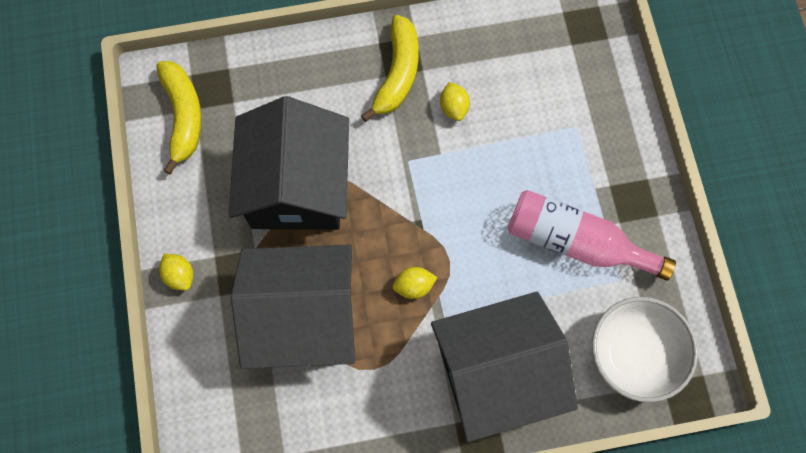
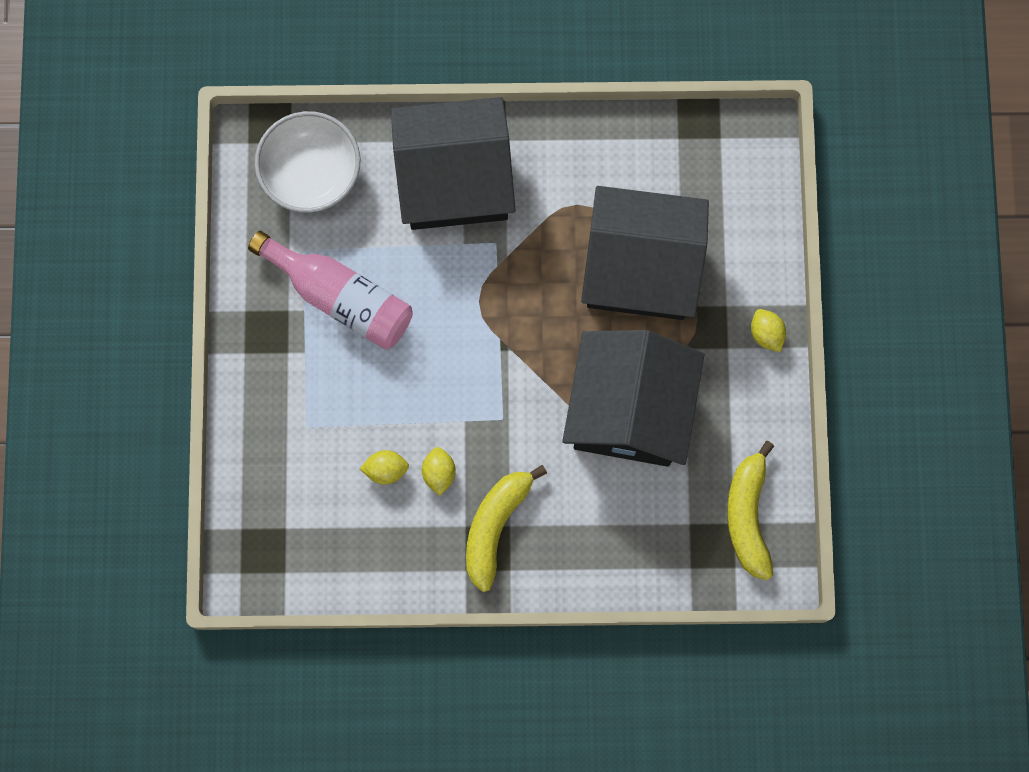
camera: 170 degrees left, 5 degrees up
yellow lemon [393,267,437,299] -> yellow lemon moved to [360,450,409,484]

